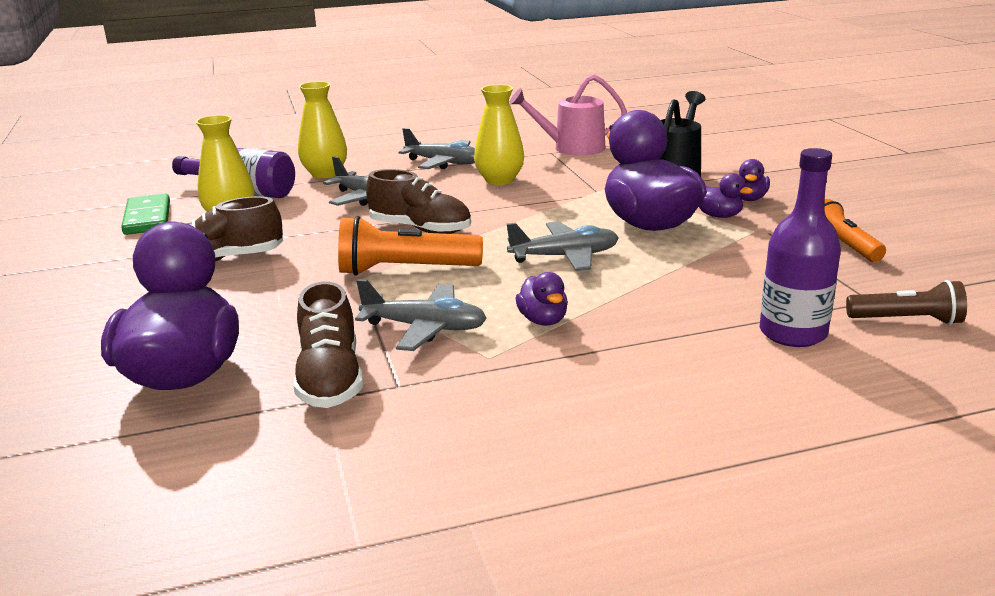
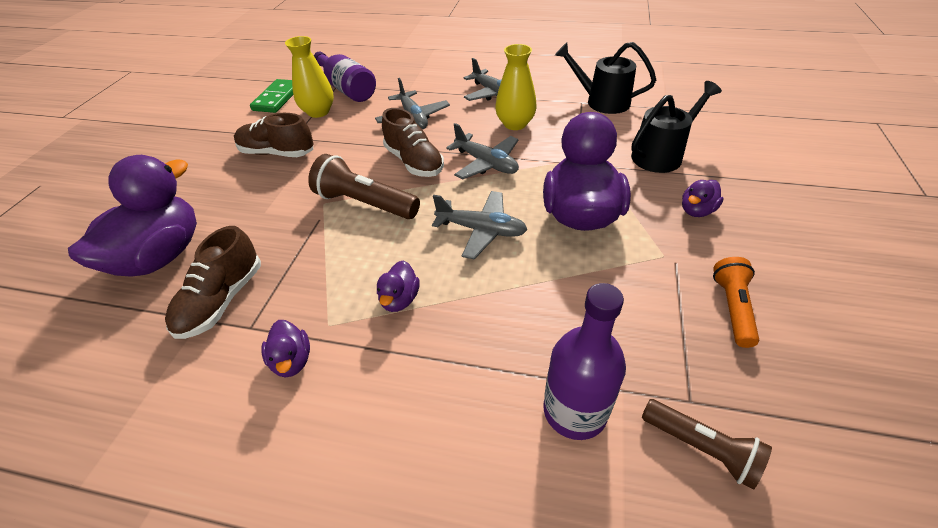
camera: 30 degrees right, 20 degrees up
yellow vase [298,81,347,178] -> none
orange flashlight [338,216,483,276] -> brown flashlight [308,154,420,219]
grey plane [355,279,487,351] -> grey plane moved to [446,123,519,180]
pink watering can [509,74,627,156] -> black watering can [555,42,656,114]
purple duck [699,173,753,218] -> purple duck moved to [261,320,310,377]

